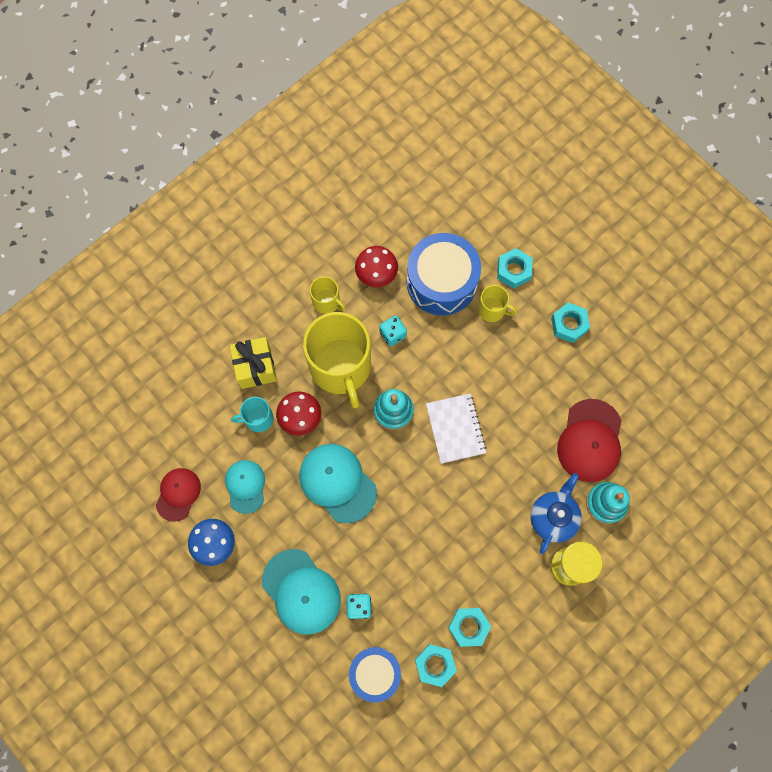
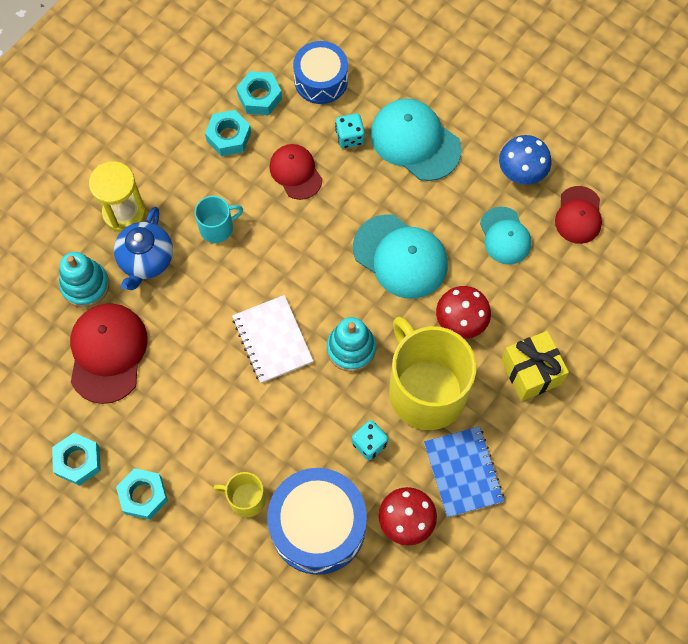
camera: 170 degrees right, 5 degrees down
turquoise mug [231,397,274,432] -> turquoise mug moved to [195,196,243,243]
yellow mug [310,276,346,314] -> blue notebook [424,426,504,518]
turquoise nut [497,248,532,289] -> turquoise nut moved to [52,433,101,486]
none -> red cap [269,144,322,200]

